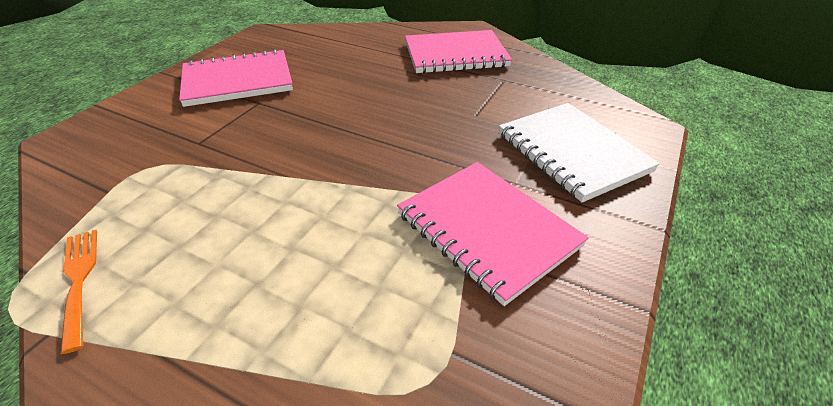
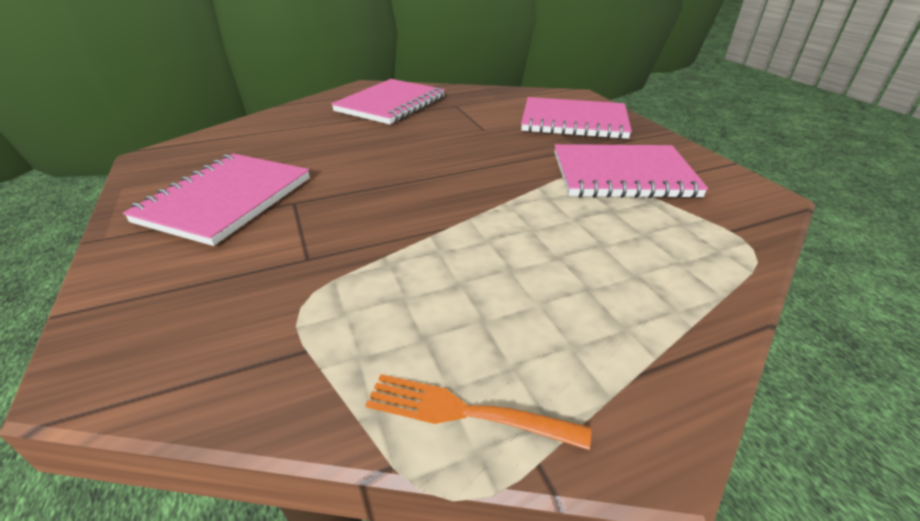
camera: 50 degrees left, 5 degrees down
white notebook [499,103,660,203] -> pink notebook [521,97,632,139]

